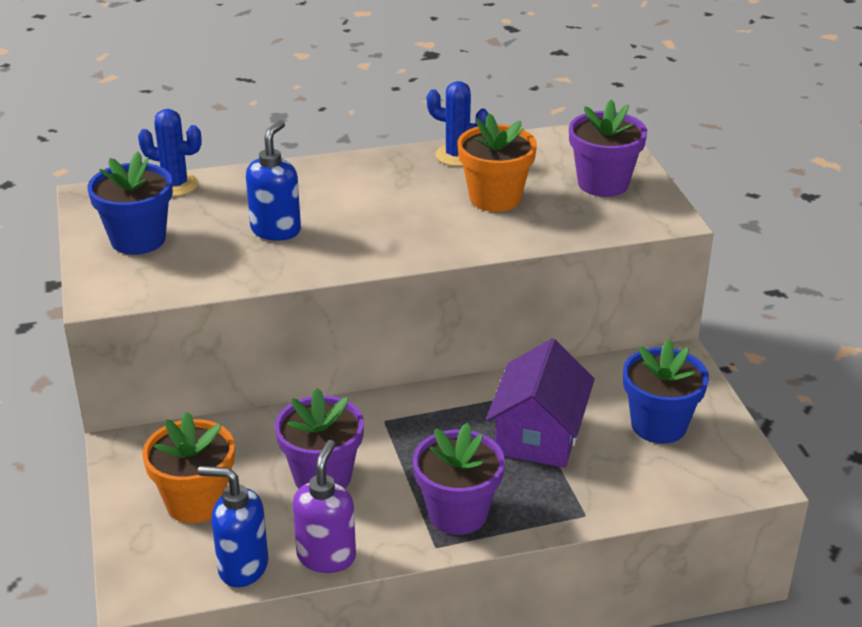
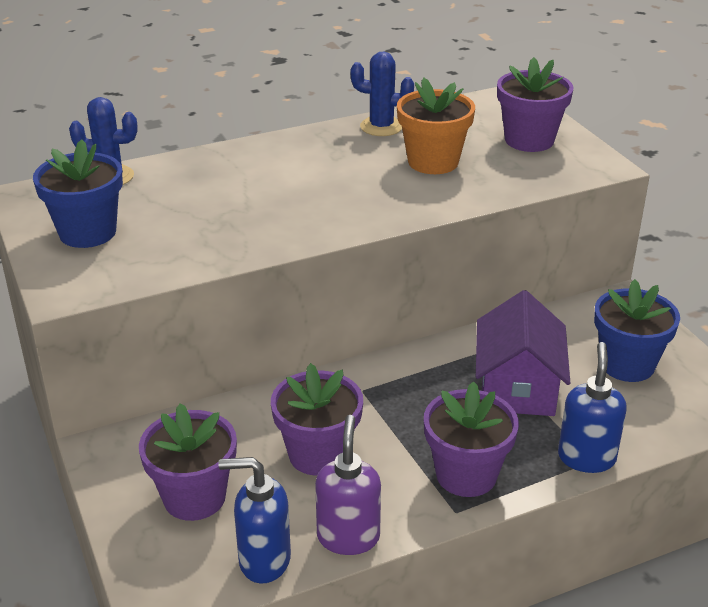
camera: 10 degrees left, 0 degrees up
orange flower pot [142,412,235,523] -> purple flower pot [139,403,237,521]
blue soap dispenser [246,120,301,241] -> blue soap dispenser moved to [558,342,627,473]

